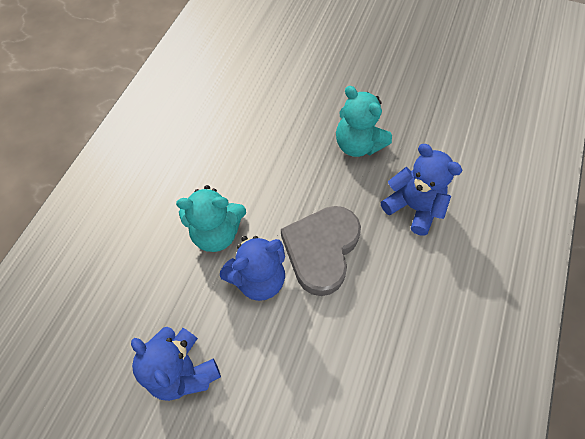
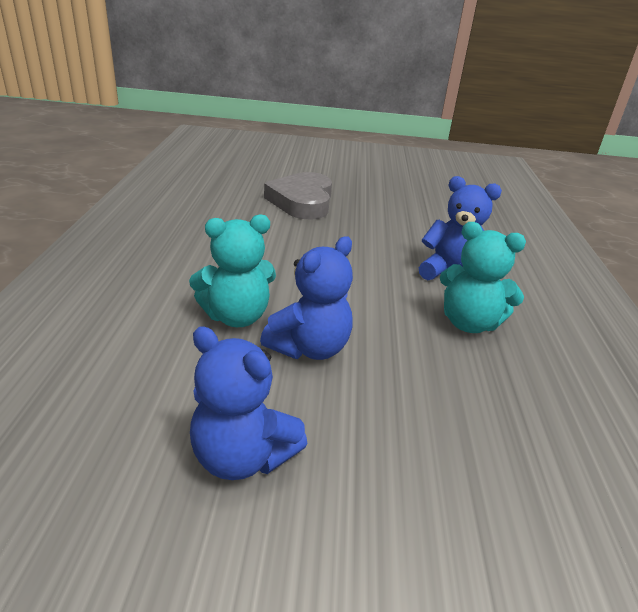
camera: 20 degrees left, 30 degrees down
grey heart [281,206,361,296] -> grey heart moved to [264,172,332,219]
turquoise teddy bear [336,86,392,157] -> turquoise teddy bear moved to [440,222,526,333]

